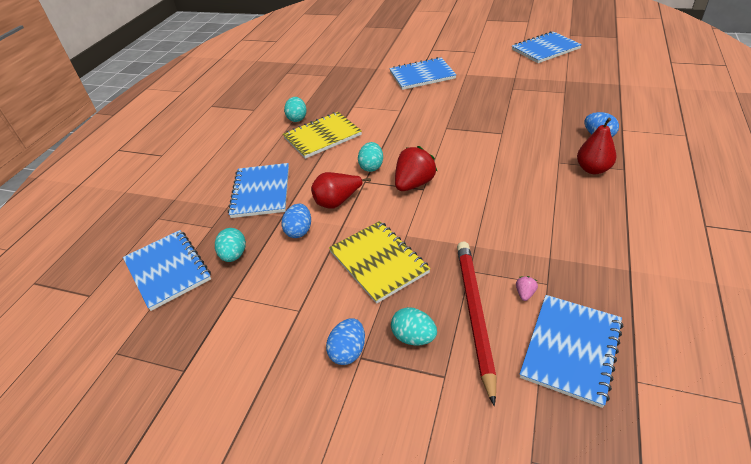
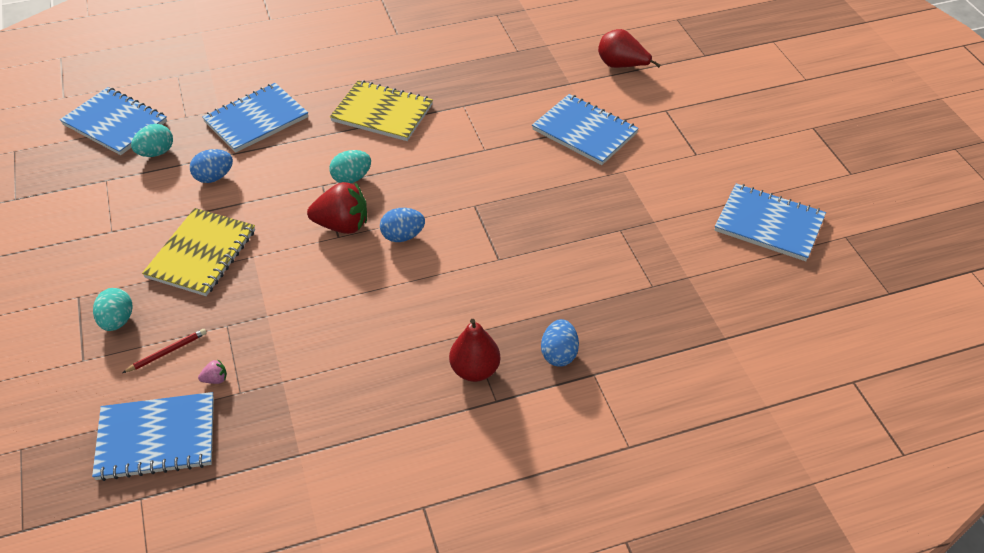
camera: 50 degrees right, 5 degrees up
blue notebook [123,230,211,311] -> blue notebook turned 75 degrees counterclockwise [60,87,167,155]
turquoise egg [284,97,307,122] -> none
red pear [311,172,371,209] -> red pear moved to [598,29,661,68]
blue egg [326,318,365,365] -> blue egg moved to [380,208,425,242]
red pencil [457,242,496,406] -> red pencil [123,329,206,373], size x0.43

